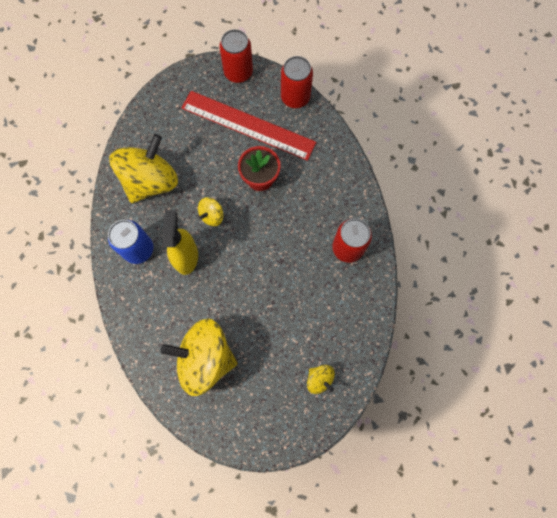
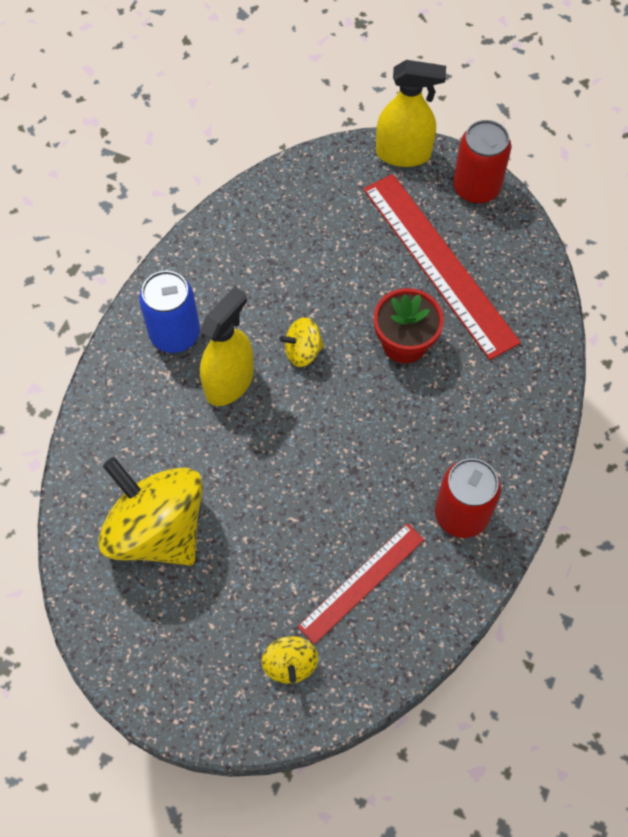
camera: 35 degrees right, 10 degrees down
yellow spinning top [109,134,178,203] -> none
red can [281,56,313,108] -> none
none -> red ruler [297,523,424,644]
none -> yellow spray bottle [376,60,446,167]

